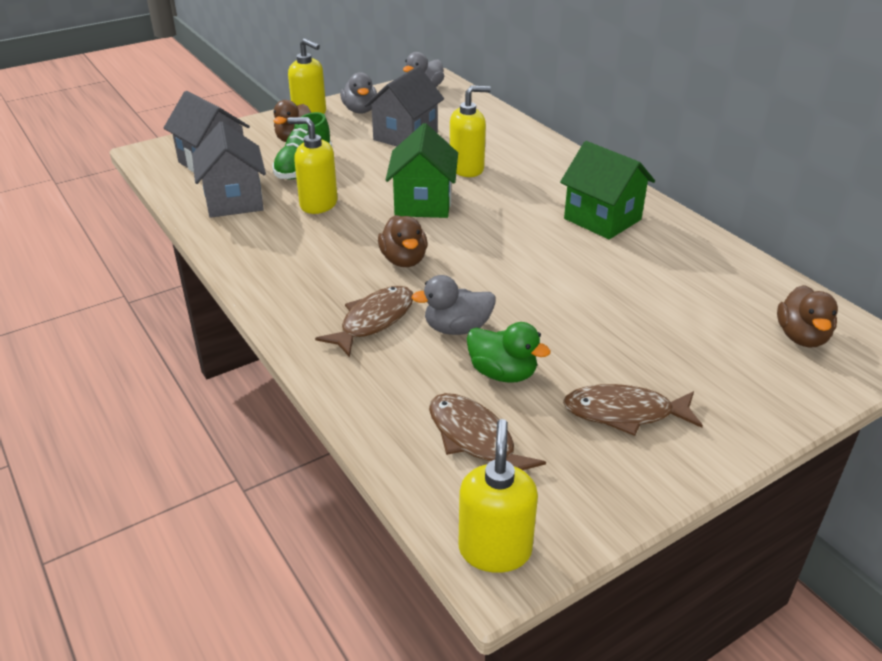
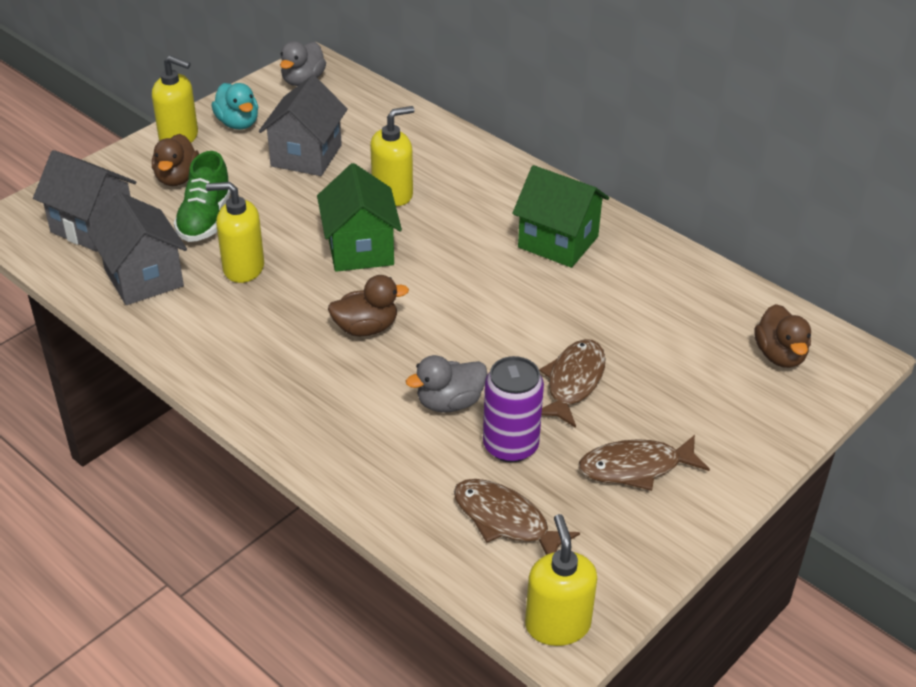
camera: 15 degrees left, 5 degrees up
brown fish [315,286,413,357] -> brown fish moved to [539,339,606,428]
grey duck [340,72,377,114] -> turquoise duck [211,83,258,130]
brown duck [378,215,427,267] -> brown duck turned 75 degrees counterclockwise [328,275,409,336]
green duck [467,322,551,383] -> purple can [483,356,544,463]

